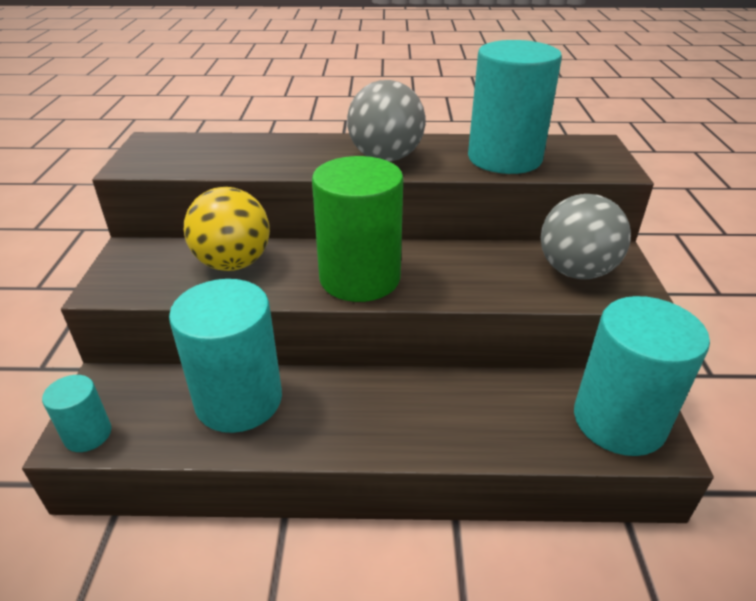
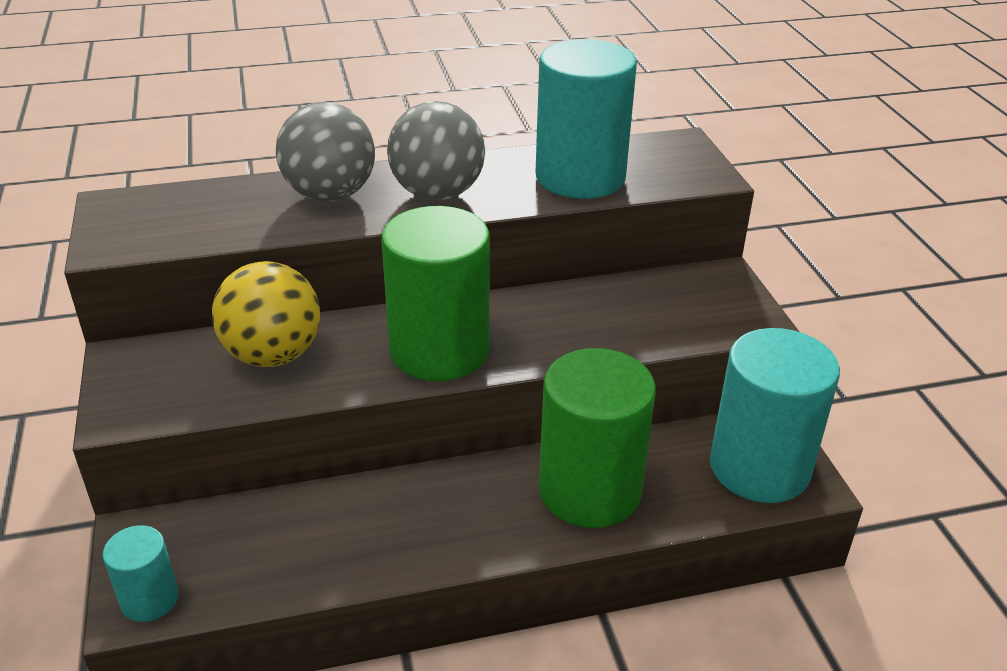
camera: 15 degrees left, 0 degrees up
turquoise cylinder [169,279,282,433] -> none
grey ball [541,194,631,279] -> grey ball moved to [276,102,375,202]
none -> green cylinder [539,348,656,528]

